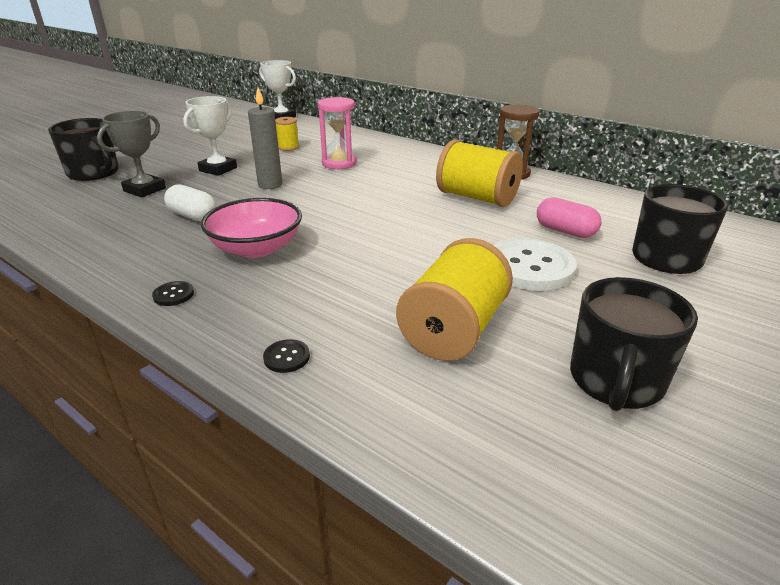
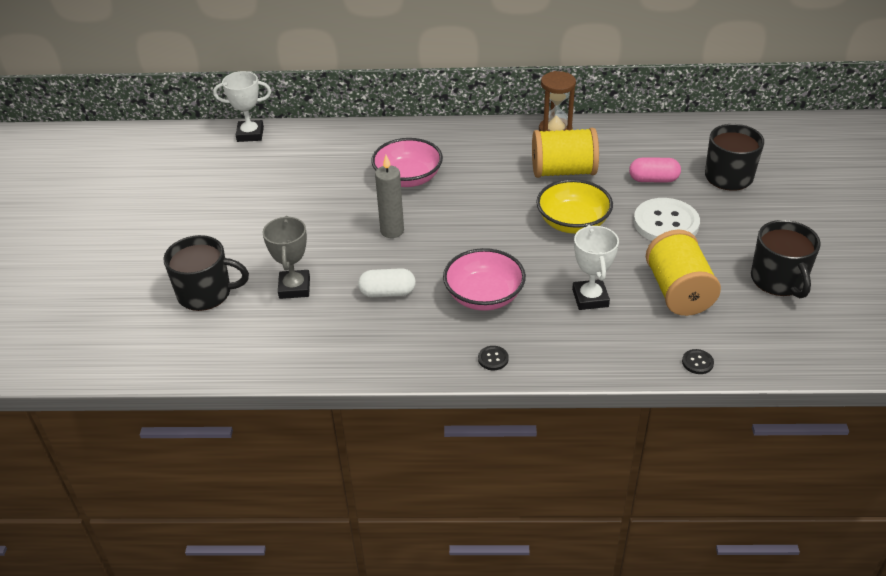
camera: 35 degrees left, 10 degrees up
white trophy [183,96,237,176] -> white trophy moved to [572,225,619,310]
black button [263,339,310,373] -> black button moved to [682,349,714,374]
yellow spool [275,117,299,151] -> none
pink hourglass [318,97,357,169] -> pink bowl [371,138,443,187]
none -> yellow bowl [536,179,613,234]

